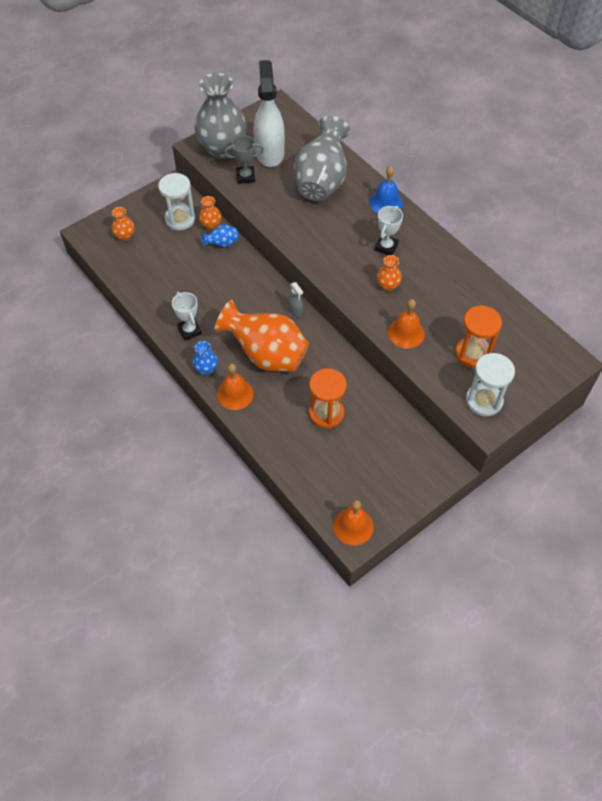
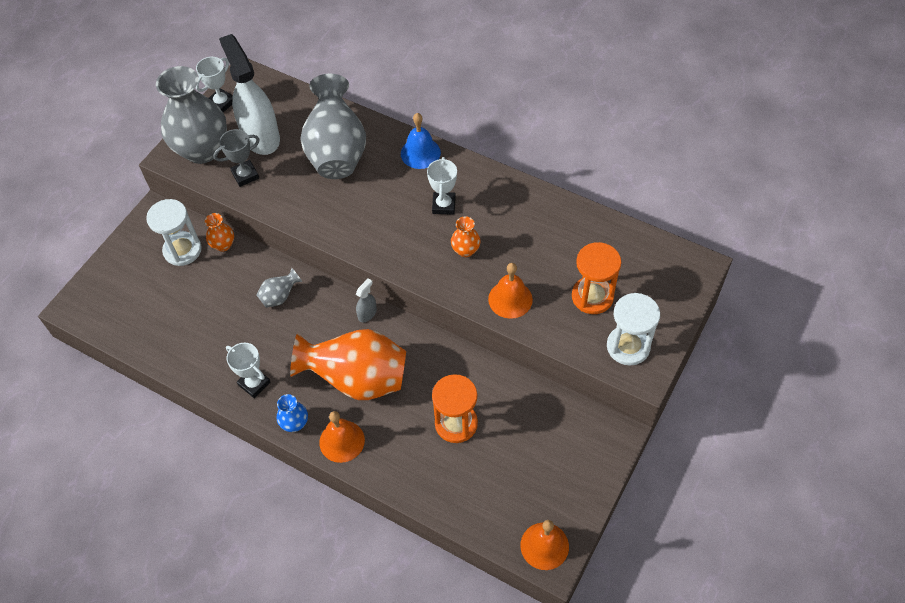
camera: 20 degrees left, 0 degrees up
orange vase [112,207,134,241] -> none
blue vase [201,224,239,247] -> none
grey spray bottle [288,282,303,317] -> grey spray bottle turned 90 degrees counterclockwise [356,278,377,322]
none -> white trophy [196,57,233,113]
none -> grey vase [256,268,302,308]

